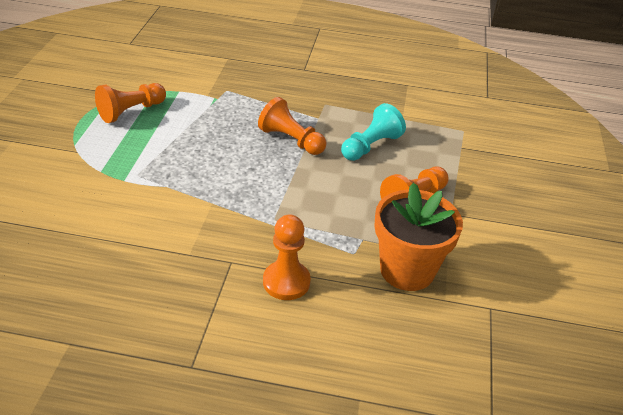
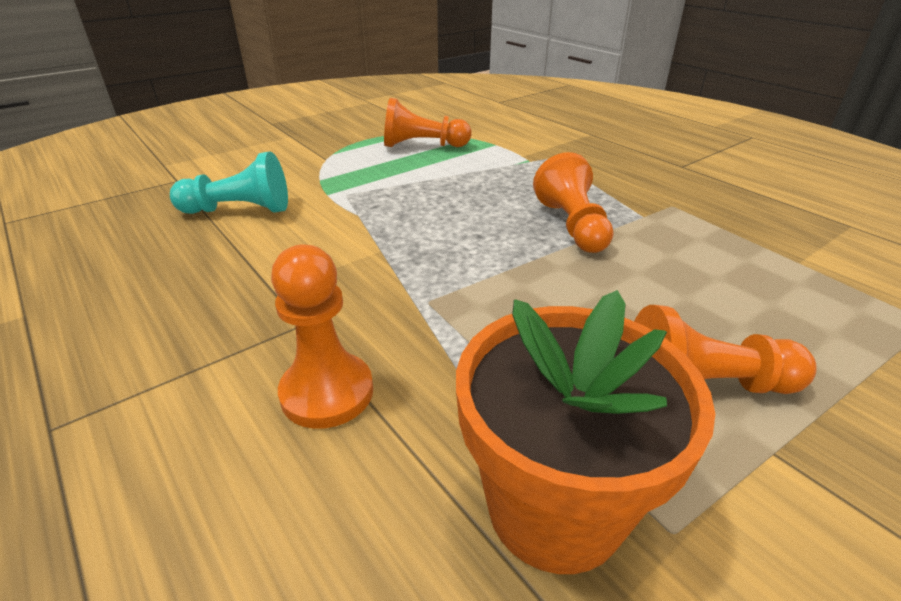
camera: 45 degrees right, 5 degrees down
turquoise pawn [341,103,406,161] -> turquoise pawn moved to [170,151,288,214]

